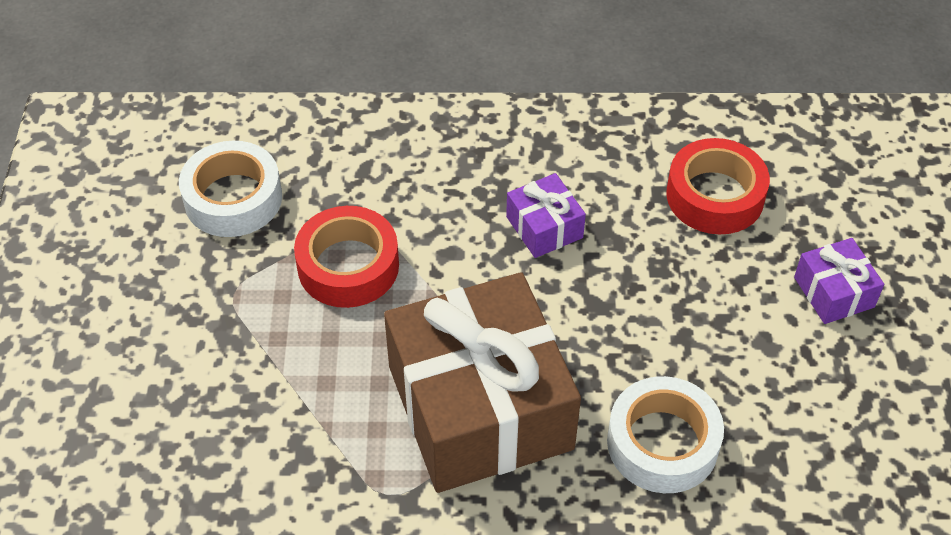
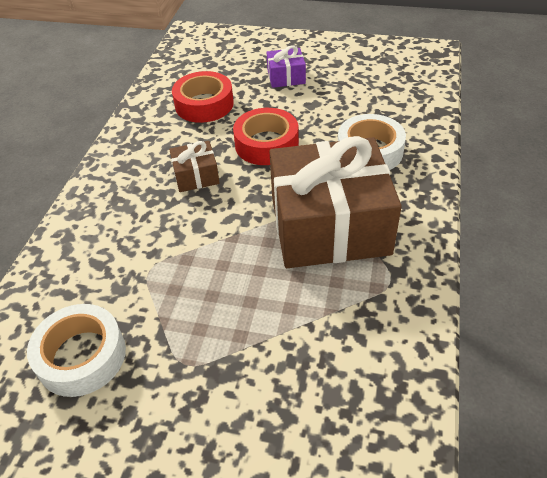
camera: 75 degrees left, 5 degrees down
red tape [294,206,399,308] -> red tape moved to [233,108,299,165]
purple gift [506,173,586,258] -> brown gift [169,141,220,192]

